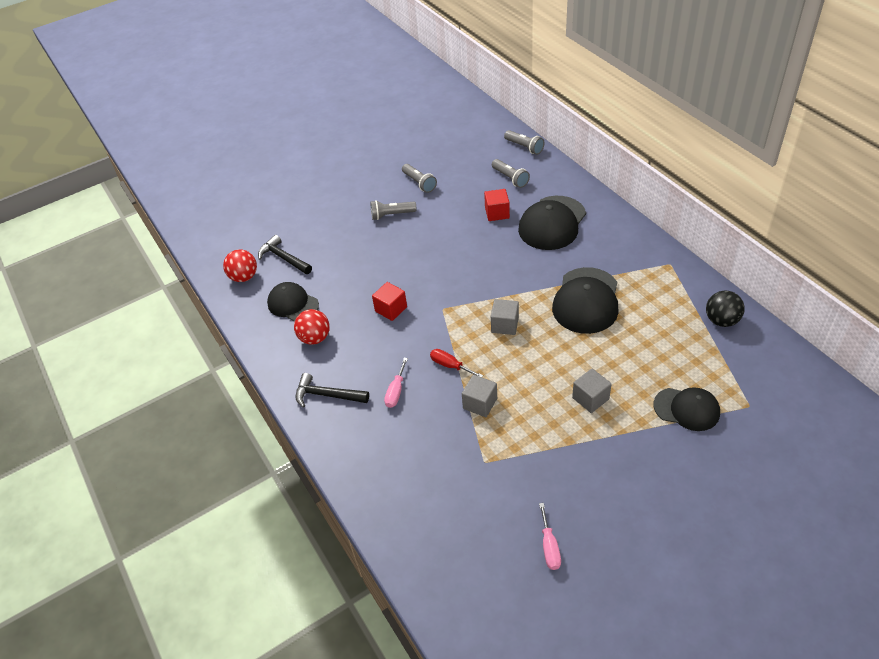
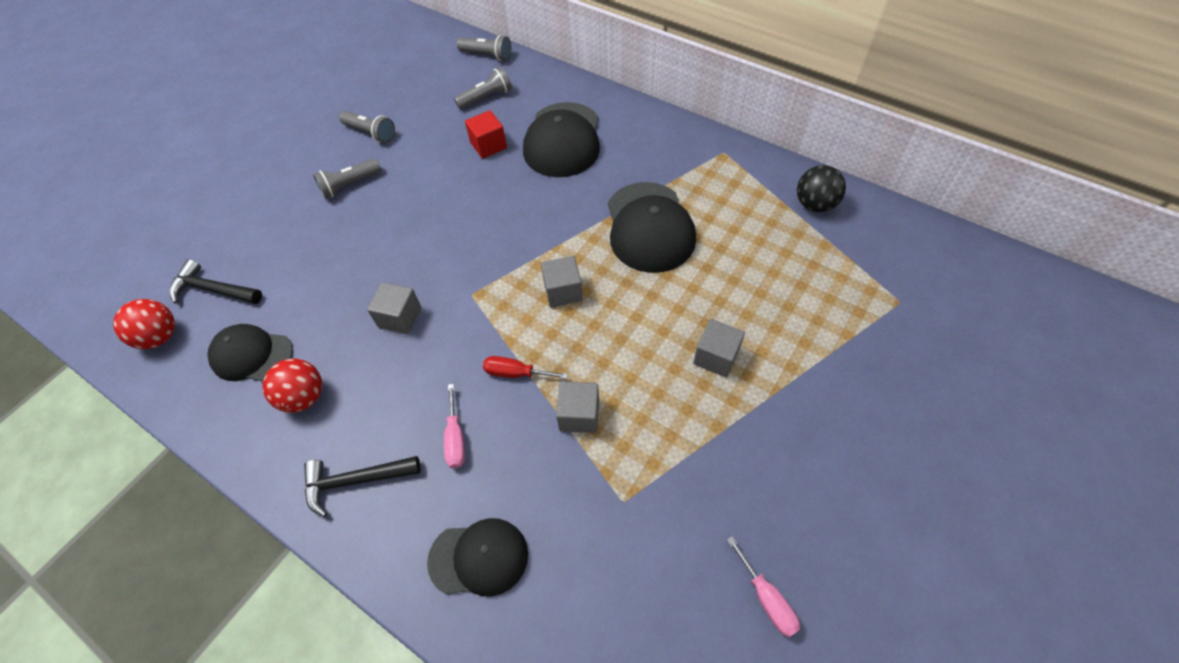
camera: 25 degrees left, 10 degrees up
red cube [372,282,407,321] -> grey cube [367,282,422,334]
grey flashlight [492,159,530,188] -> grey flashlight turned 60 degrees counterclockwise [454,67,512,109]
black cap [653,387,720,431] -> black cap moved to [427,518,528,597]

